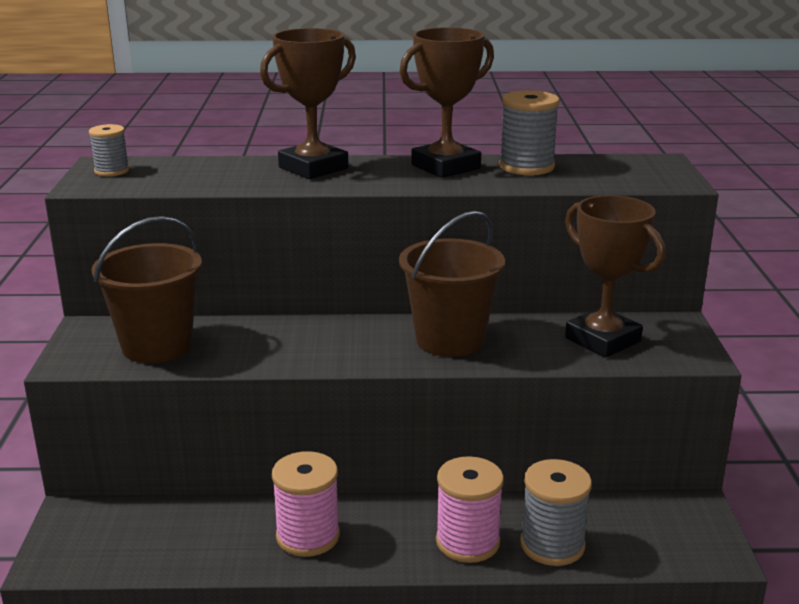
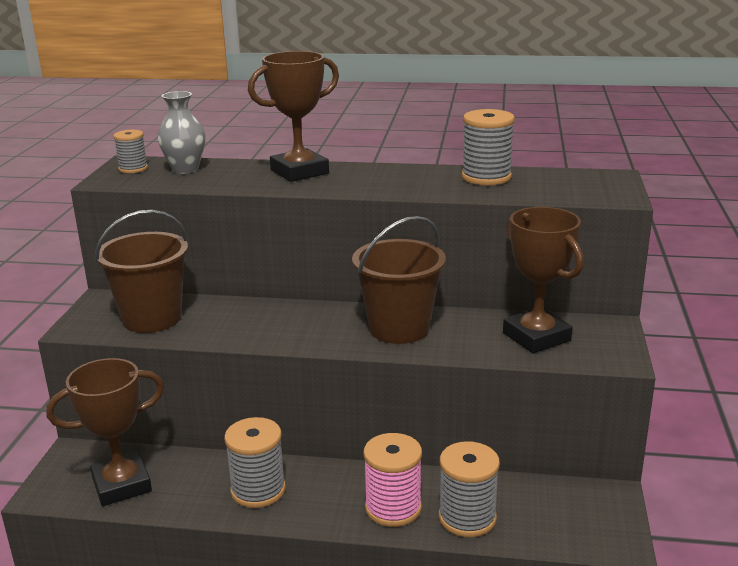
camera: 10 degrees right, 0 degrees up
pink spool [272,451,340,557] -> grey spool [224,417,286,508]
brown trophy [399,27,494,178] -> brown trophy moved to [46,358,164,506]
none -> grey vase [158,91,205,174]

